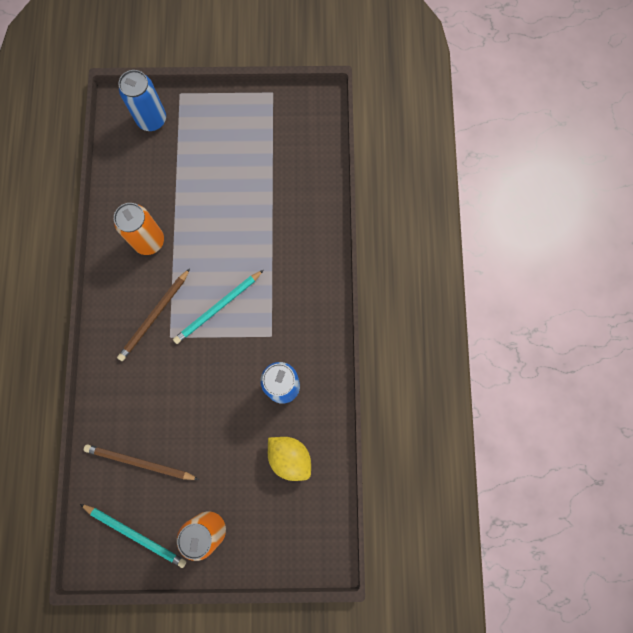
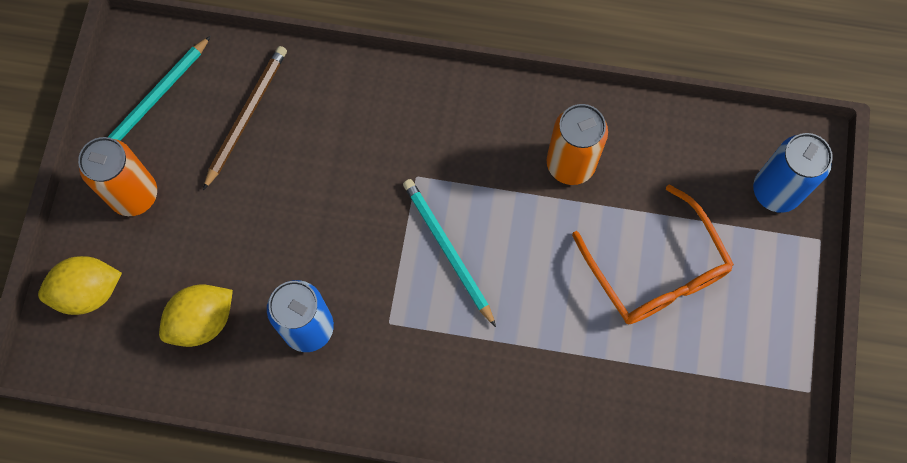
camera: 100 degrees right, 5 degrees down
brown pencil [117,268,190,361] -> none
none -> yellow lemon [38,256,122,315]
none -> orange glasses [572,184,734,324]

